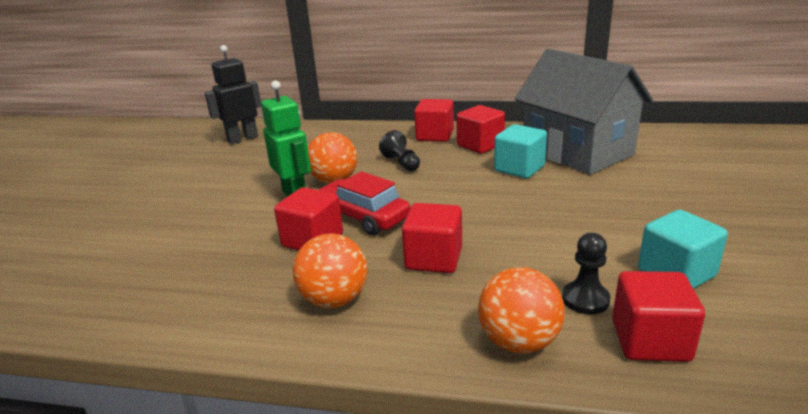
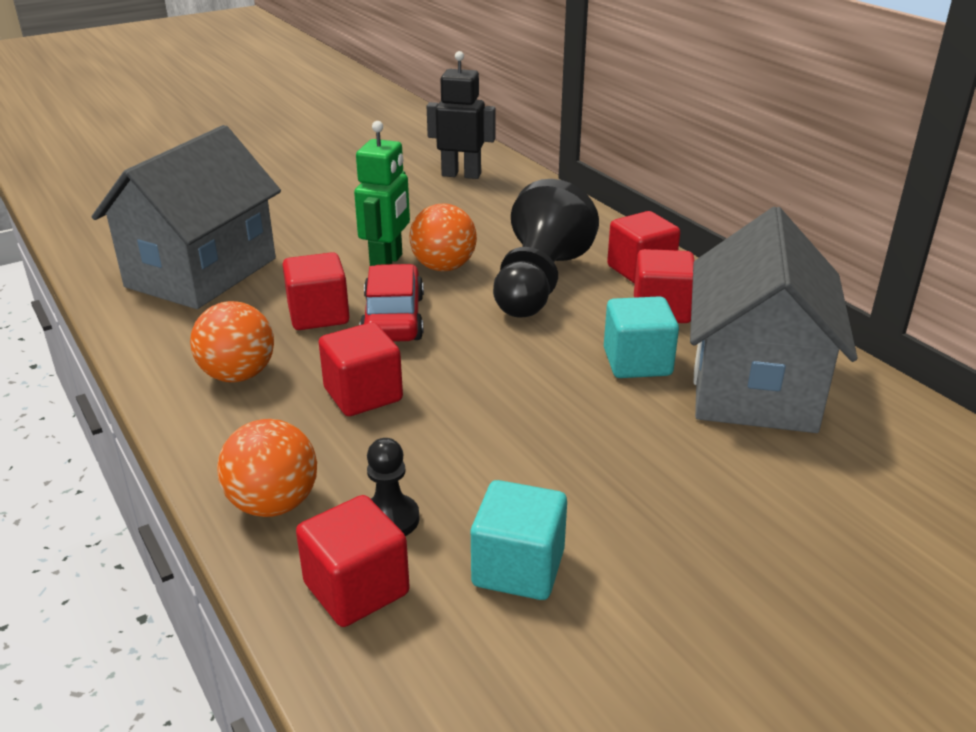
camera: 45 degrees right, 5 degrees up
black pawn [379,130,420,171] -> black pawn [493,179,599,317], size x2.17
none -> grey house [92,125,281,309]

